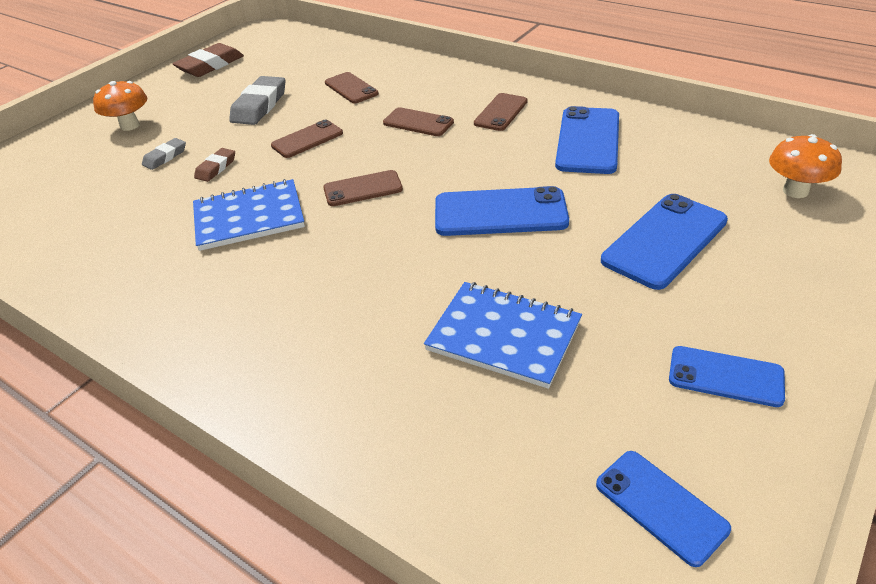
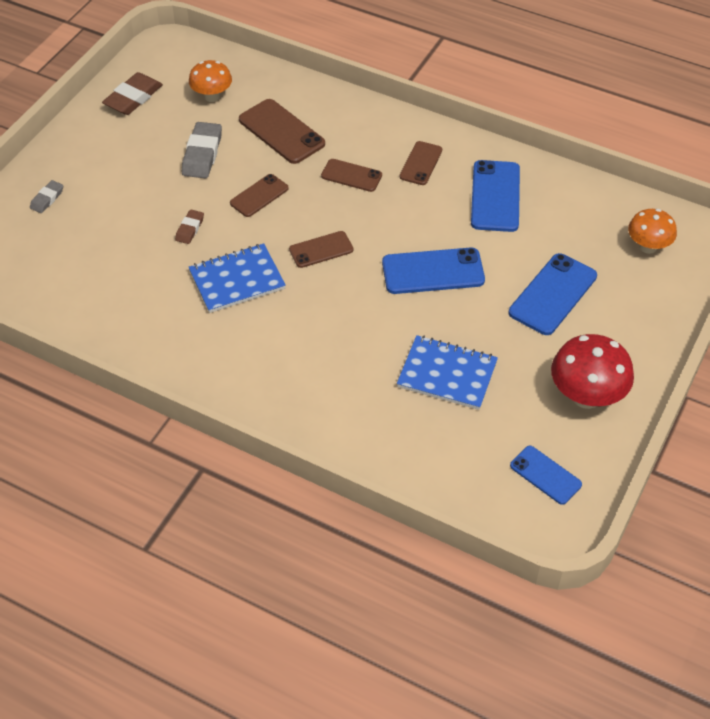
camera: 10 degrees left, 10 degrees up
orange mushroom [93,81,147,131] -> orange mushroom moved to [189,60,232,102]
grey eraser [142,138,186,170] -> grey eraser moved to [30,180,63,213]
brown phone [325,72,379,104] -> brown phone [239,99,325,164], size x1.61
blue phone [669,346,785,407] -> red mushroom [551,334,634,409]

